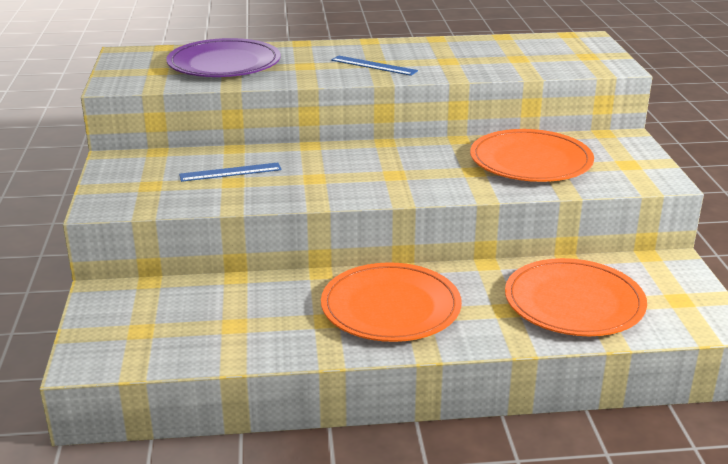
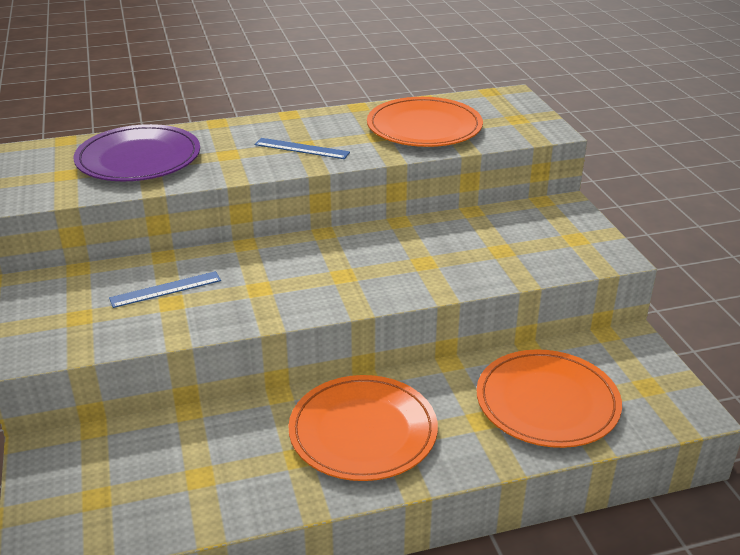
camera: 10 degrees left, 5 degrees up
orange plate [470,129,594,182] -> orange plate moved to [367,97,483,147]

